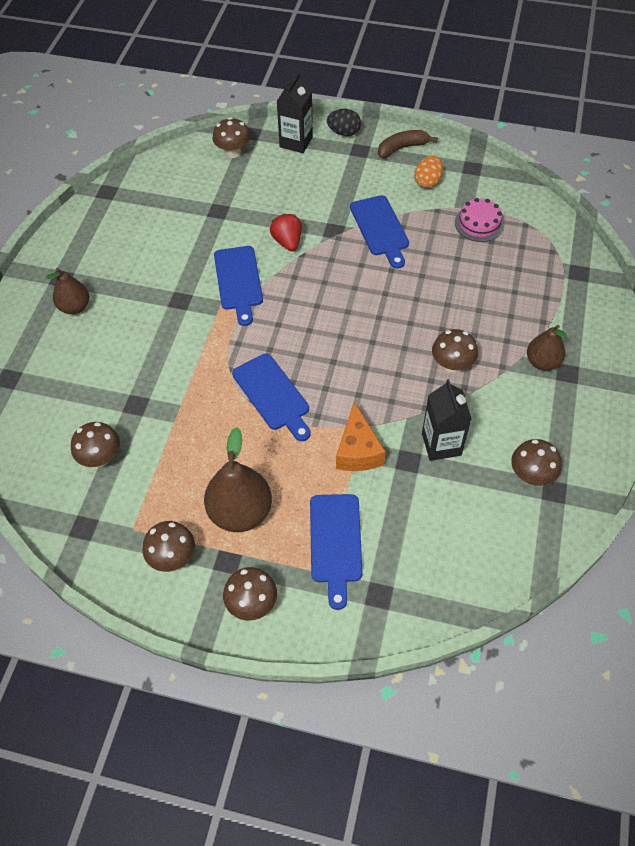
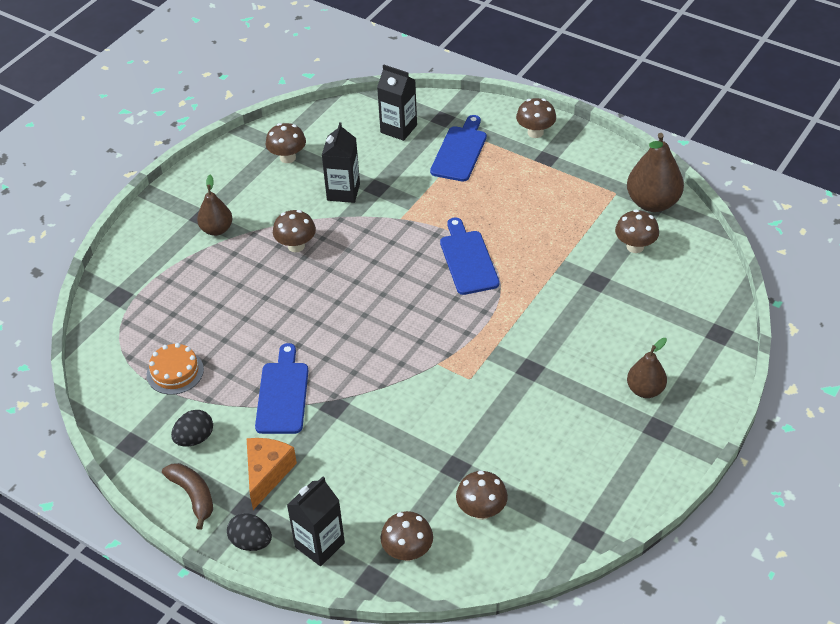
camera: 160 degrees left, 10 degrees down
brown mushroom [142,521,195,572] -> brown mushroom moved to [456,471,508,520]
brown pear [204,427,272,532] -> brown pear moved to [627,133,684,212]
blue cutting board [214,246,263,326] -> none
red strawberry [270,214,302,251] -> none
orange cheese [336,402,386,471] -> orange cheese moved to [247,438,297,510]
brown banana [378,130,438,158] -> brown banana turned 120 degrees counterclockwise [162,463,213,530]
orange egg [414,156,443,188] -> black egg [171,410,213,446]
pink cake [455,198,504,242] -> orange cake [147,343,204,395]
none -> black carton [377,64,417,141]

